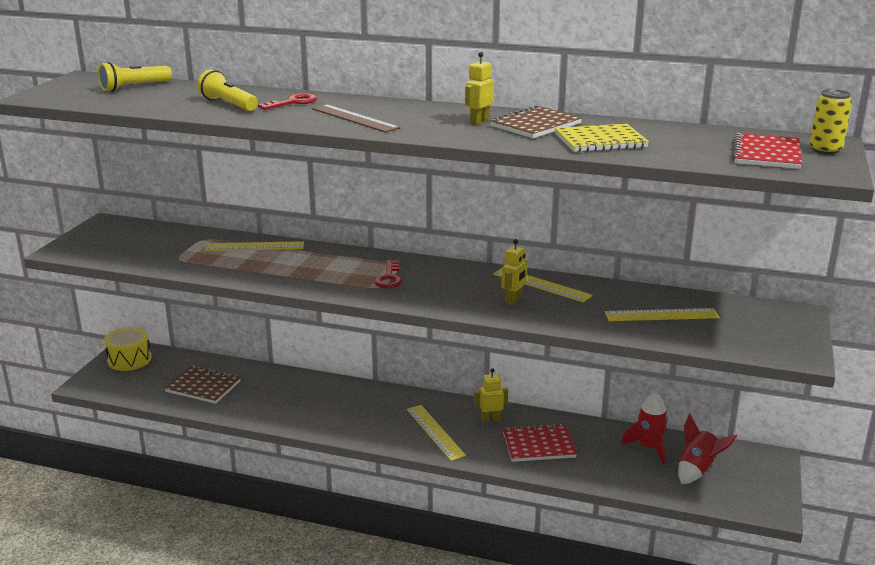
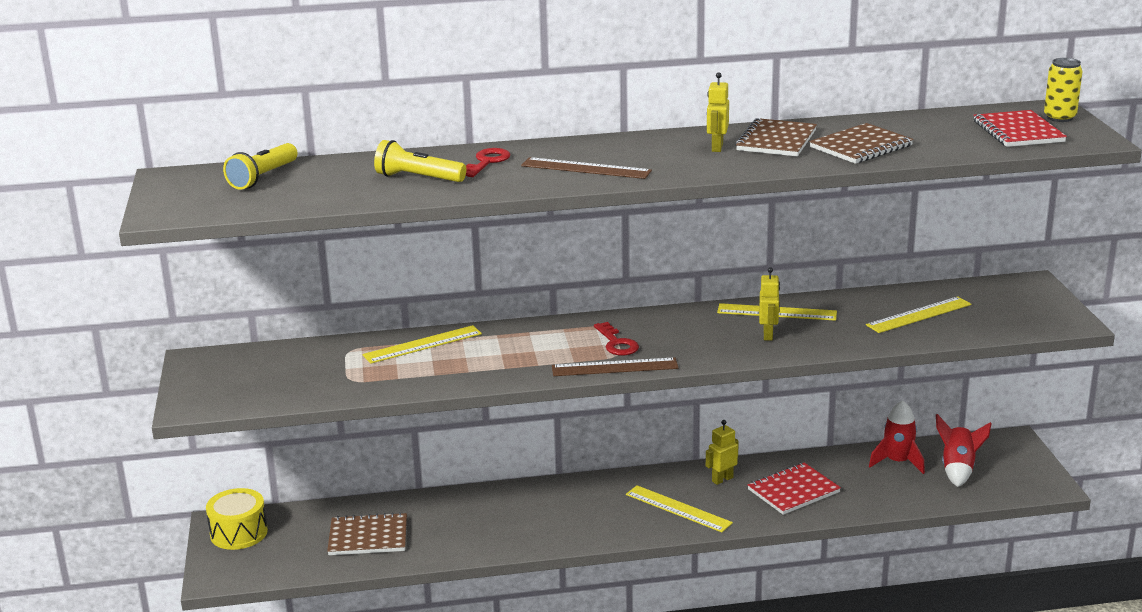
camera: 25 degrees left, 0 degrees up
yellow notebook [555,124,649,152] -> brown notebook [809,123,913,164]
none -> brown ruler [552,358,679,376]

